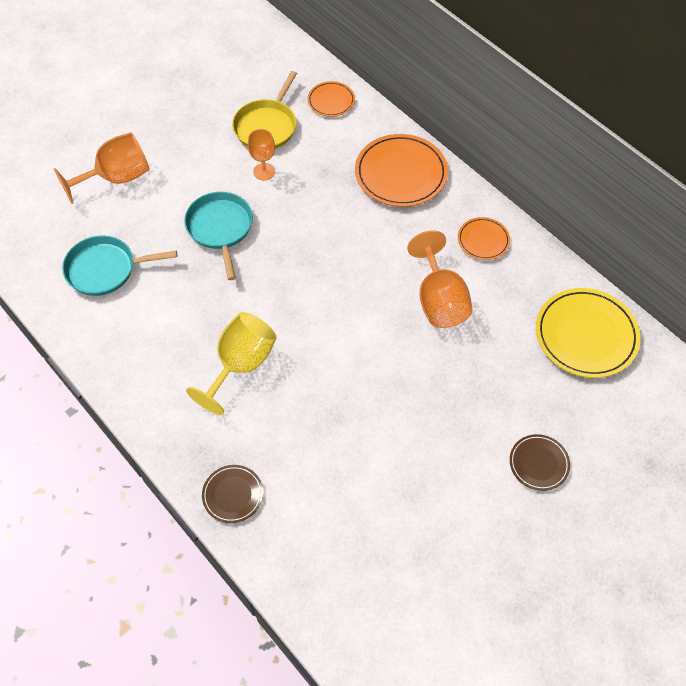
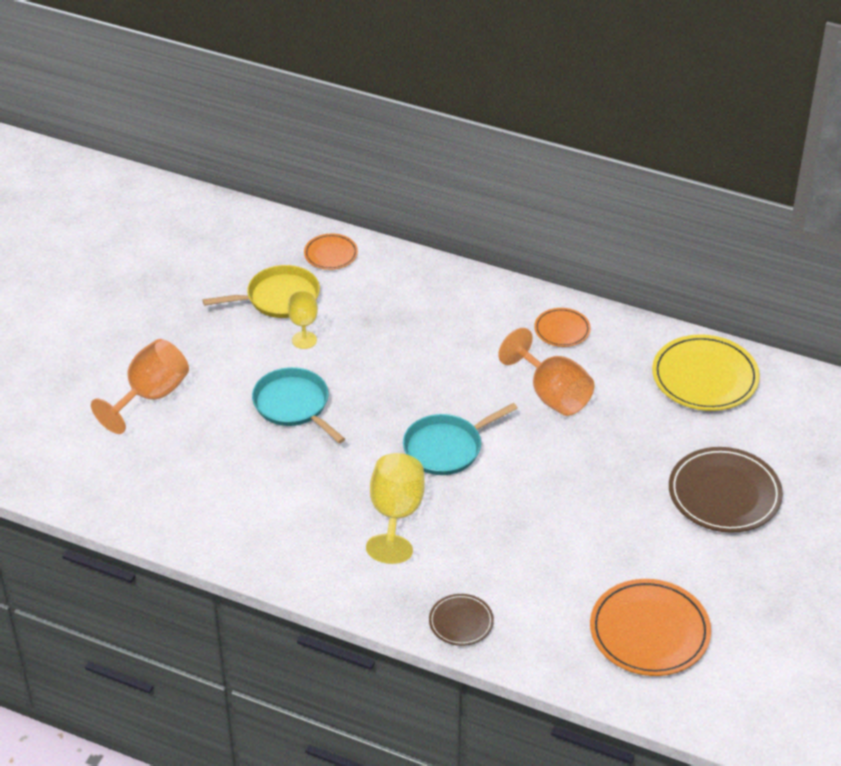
camera: 25 degrees left, 15 degrees down
turquoise pan [62,236,177,296] -> turquoise pan moved to [403,403,518,475]
yellow pan [232,71,297,149] -> yellow pan turned 105 degrees counterclockwise [203,265,320,318]
orange goblet [248,129,275,180] -> yellow goblet [288,291,318,349]
orange plate [355,134,448,207] -> orange plate moved to [590,579,711,676]
brown plate [510,434,570,491] -> brown plate [669,447,783,533], size x1.85

